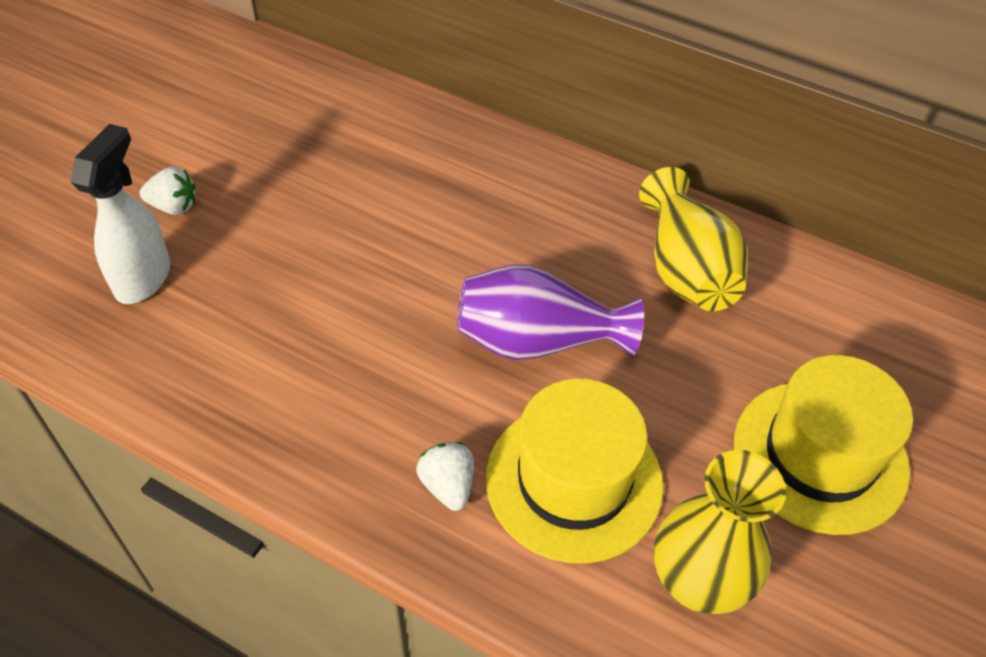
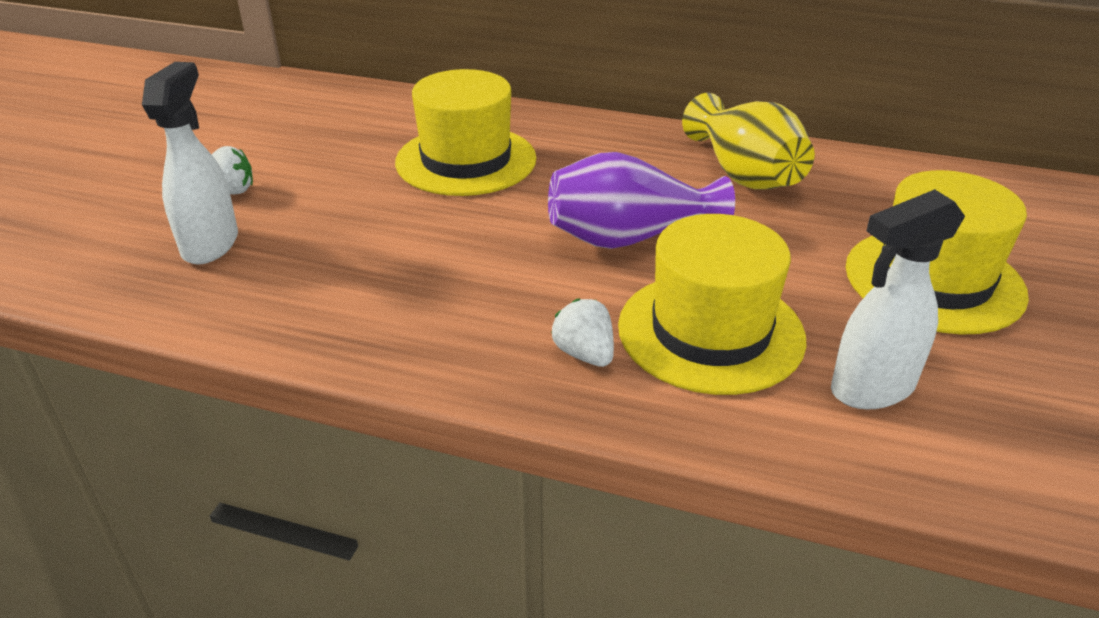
camera: 10 degrees left, 15 degrees down
yellow vase [654,450,786,614] -> white spray bottle [831,189,965,410]
none -> yellow hat [395,69,537,196]

